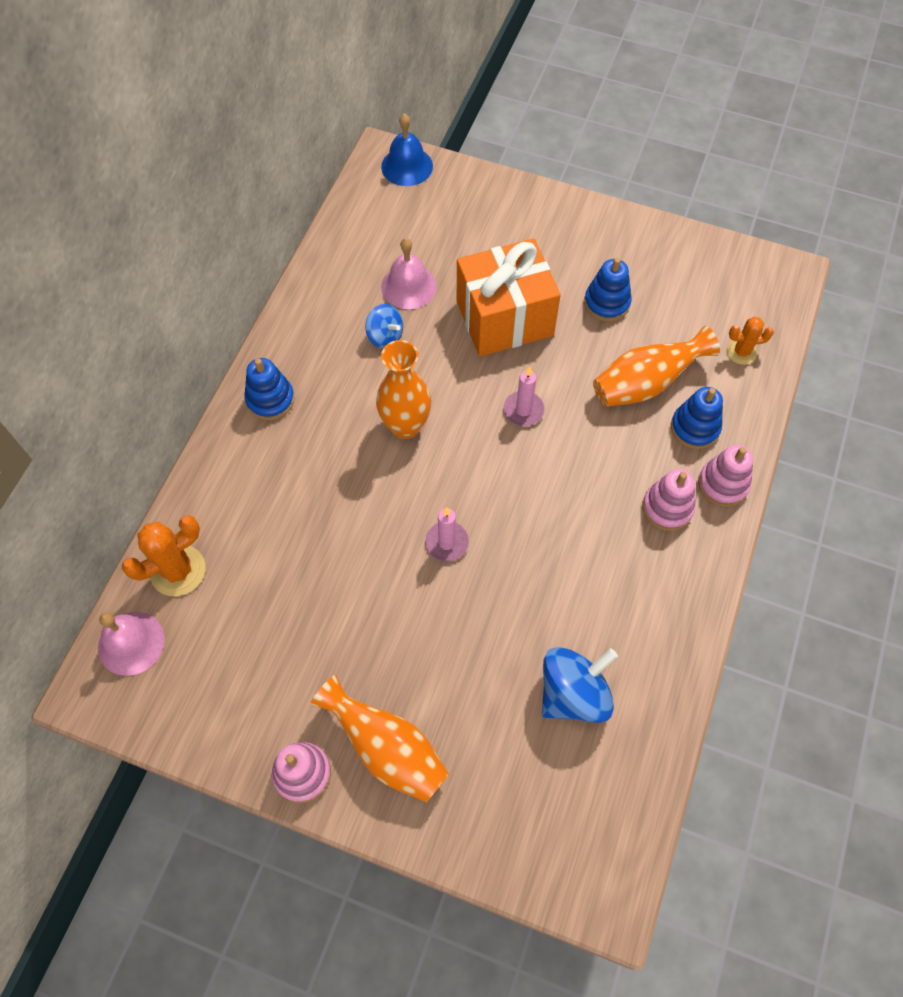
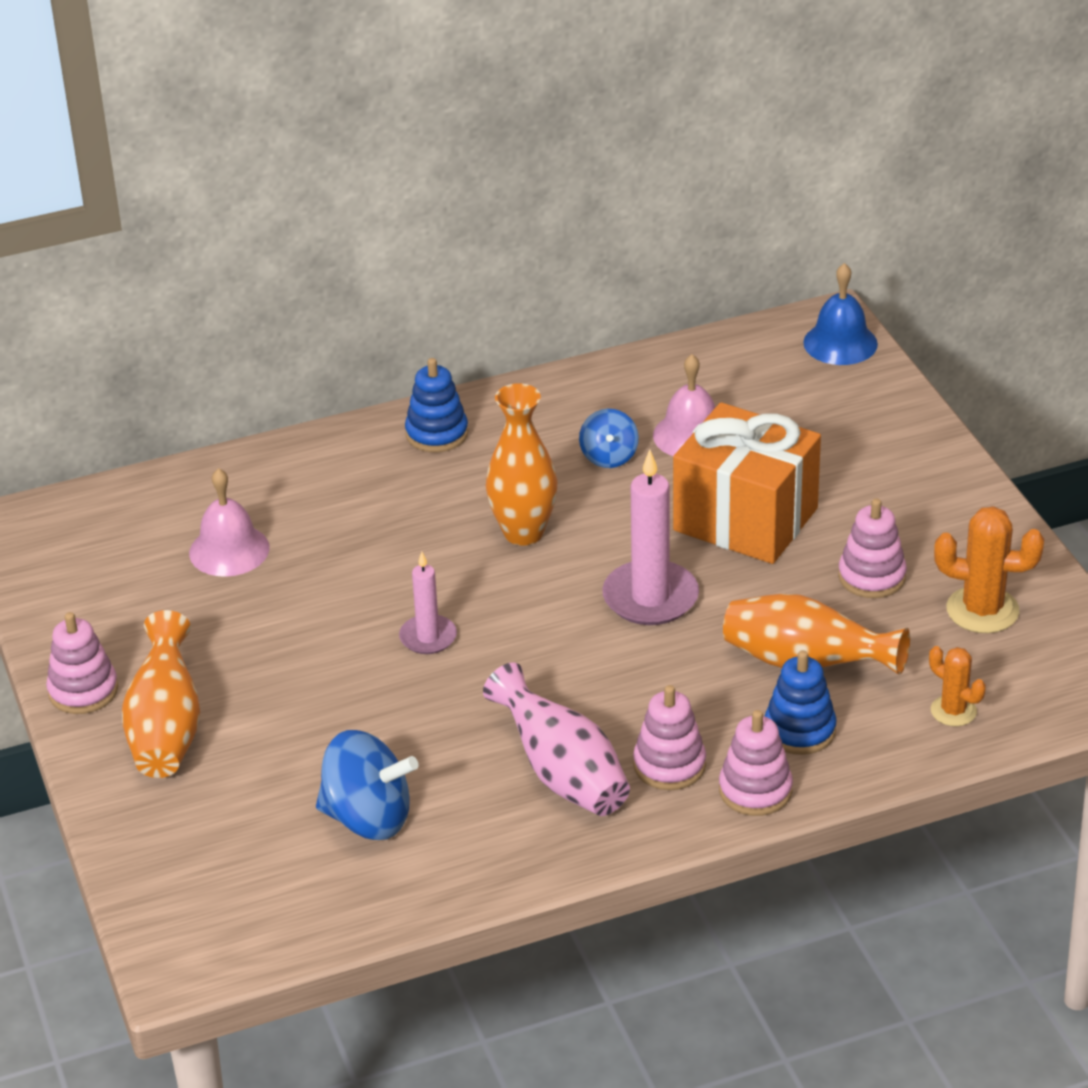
camera: 50 degrees right, 25 degrees down
pink bell [98,612,165,676] -> pink bell moved to [189,468,269,577]
orange cactus [122,515,206,596] -> orange cactus moved to [934,506,1044,633]
pink candle [504,366,544,426] -> pink candle [602,449,699,625], size x1.69
blue stacking toy [584,258,632,322] -> pink stacking toy [838,498,907,598]
none -> pink vase [483,662,630,816]

